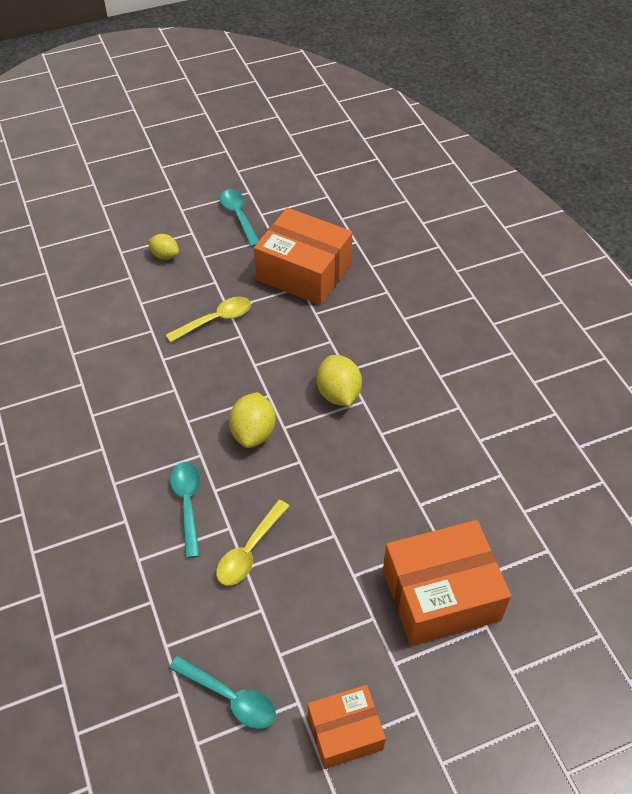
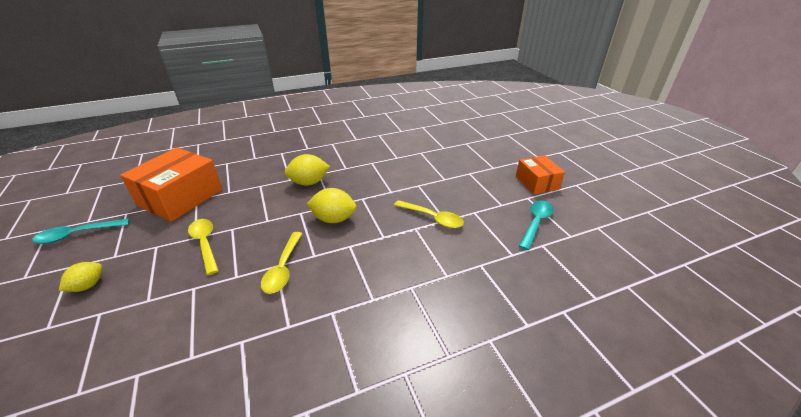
camera: 90 degrees left, 15 degrees down
turquoise spoon [170,462,200,558] -> none
orange box [383,520,511,646] -> none
none -> yellow spoon [261,232,302,294]

